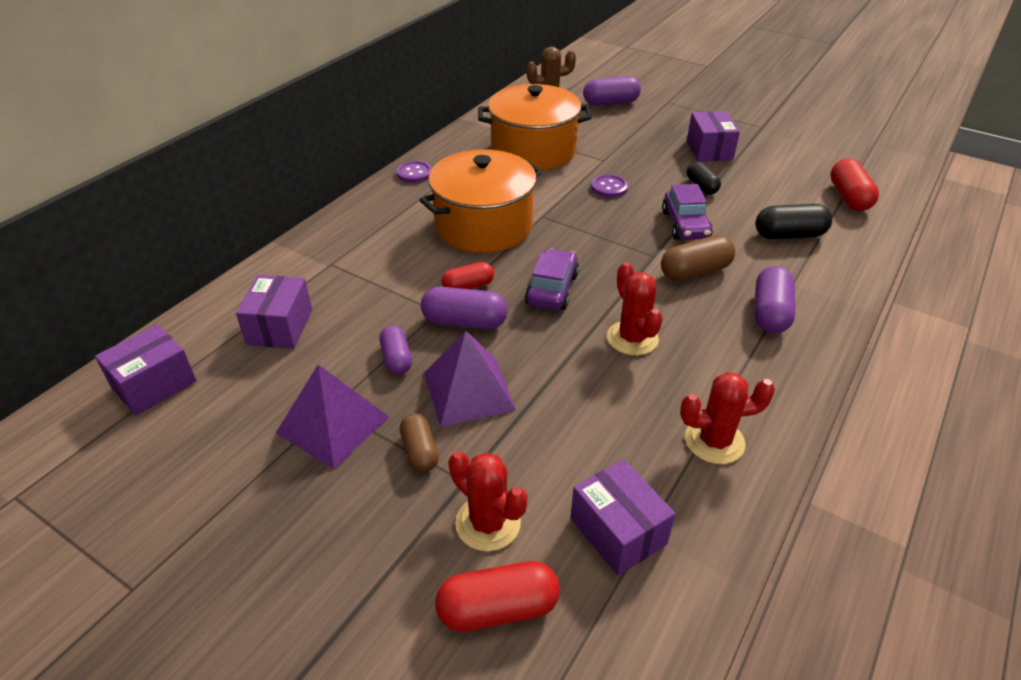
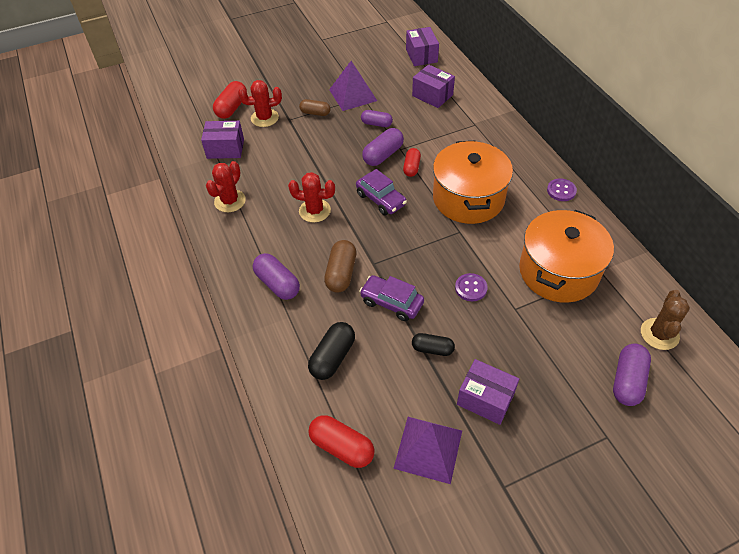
camera: 125 degrees right, 10 degrees up
purple pyramid [424,331,516,427] -> purple pyramid moved to [393,417,462,484]

